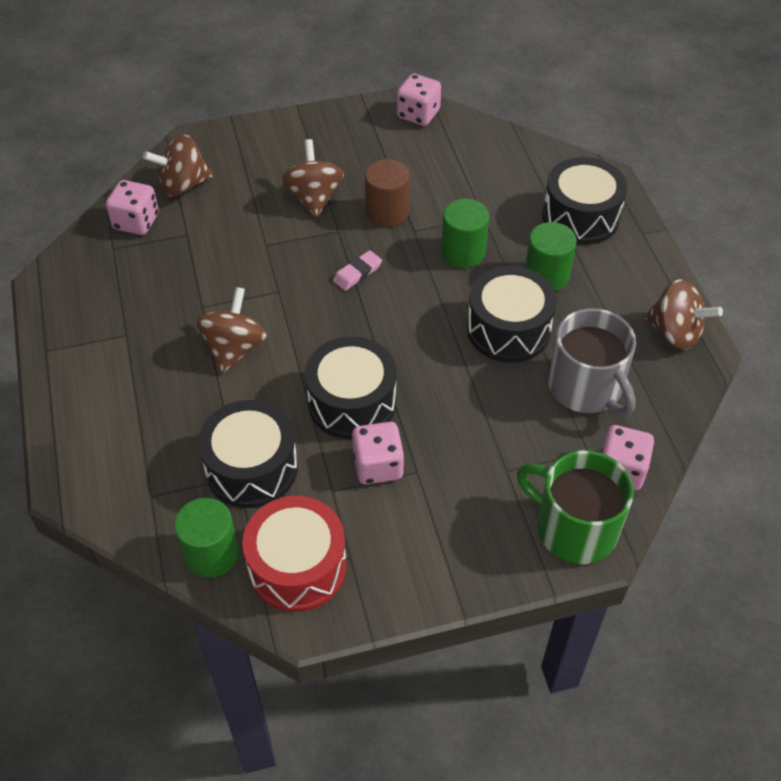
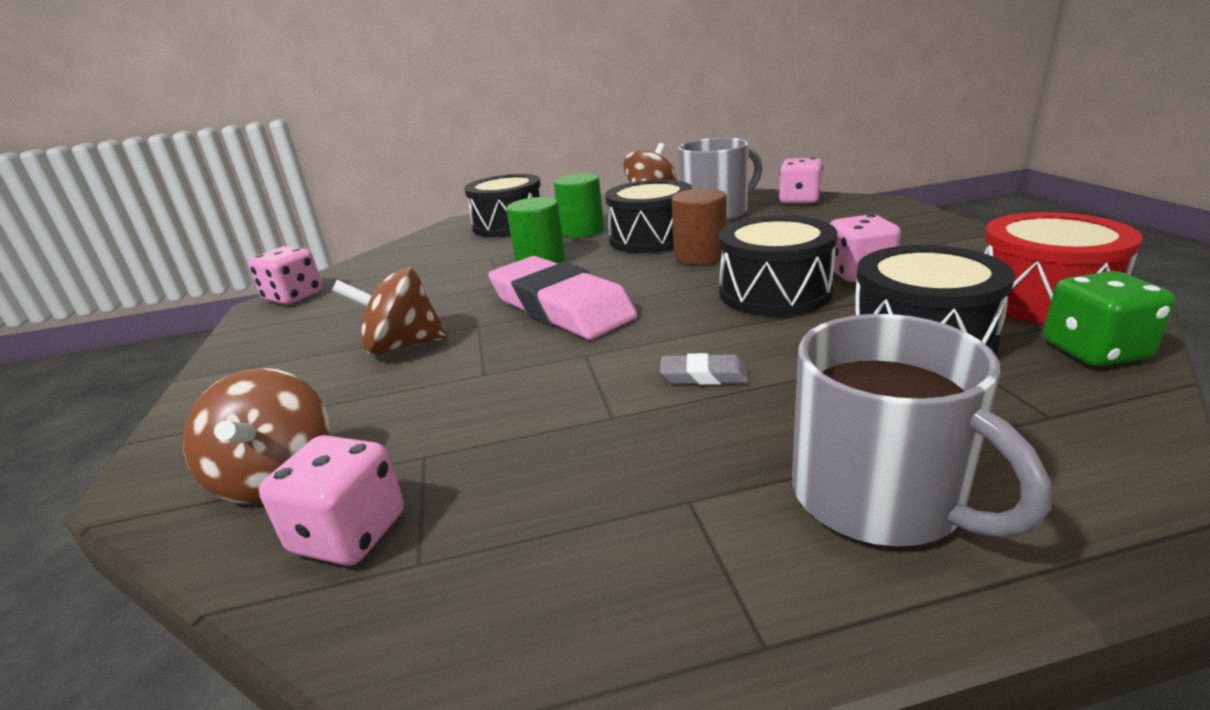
camera: 85 degrees left, 25 degrees down
green cylinder [174,498,239,578] -> green dice [1043,271,1175,367]
brown spinning top [196,287,267,373] -> grey eraser [660,353,749,385]
pink eraser [333,250,382,291] -> pink eraser [488,256,637,340], size x2.46
brown cylinder [365,159,410,227] -> brown cylinder moved to [672,188,727,265]
green mug [517,450,634,564] -> none
none -> grey mug [792,314,1051,547]

